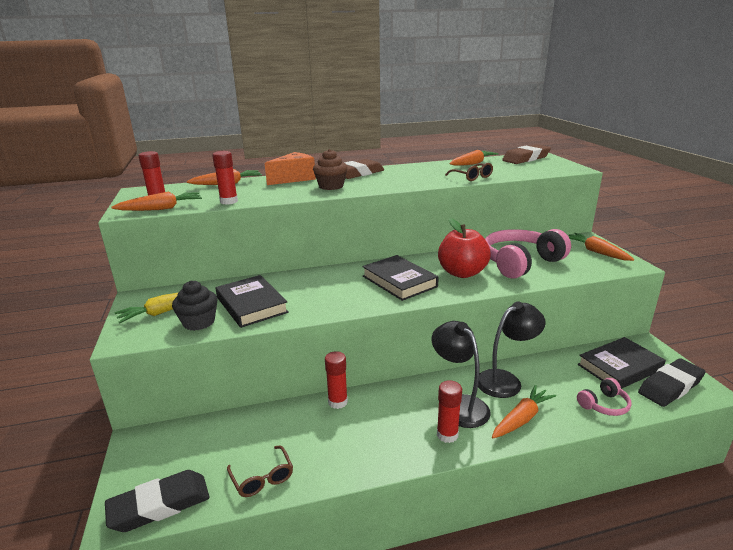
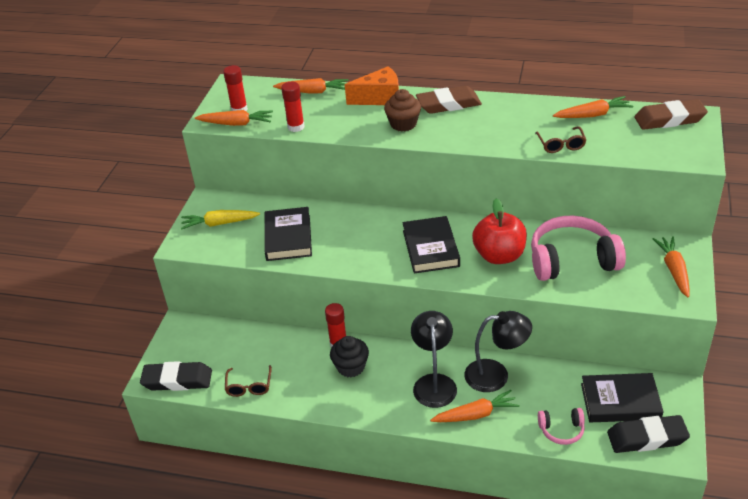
camera: 30 degrees right, 15 degrees up
black cupcake [172,281,218,331] -> black cupcake moved to [330,336,369,377]
red glue stick [437,380,462,443] -> none

